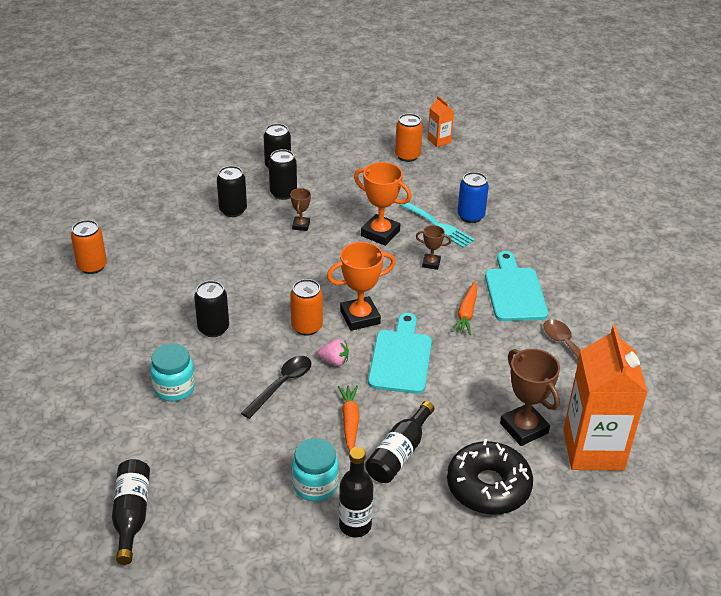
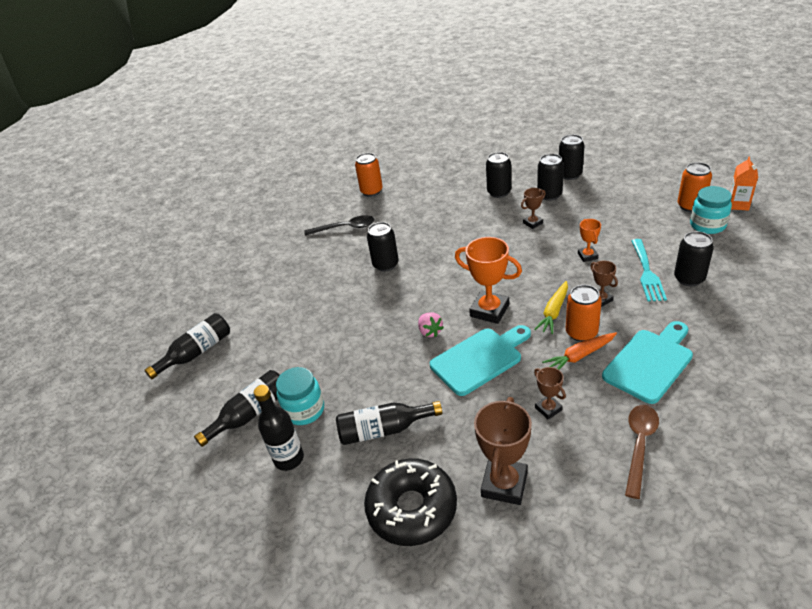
camera: 55 degrees right, 0 degrees up
turquoise jar [150,343,195,401] -> turquoise jar moved to [690,186,732,234]
black spoon [241,356,311,419] -> black spoon moved to [304,215,375,236]
orange can [290,279,323,336] -> orange can moved to [566,285,602,342]
orange carrot [338,385,359,450] -> none
orange trophy [354,162,412,246] -> orange trophy [578,219,601,262], size x0.54
blue can [457,172,489,223] -> black can [674,231,714,286]
orange carton [563,325,648,471] -> none
none -> black bottle [194,370,280,447]
none -> yellow carrot [534,281,568,334]
none -> brown trophy [534,367,566,419]

